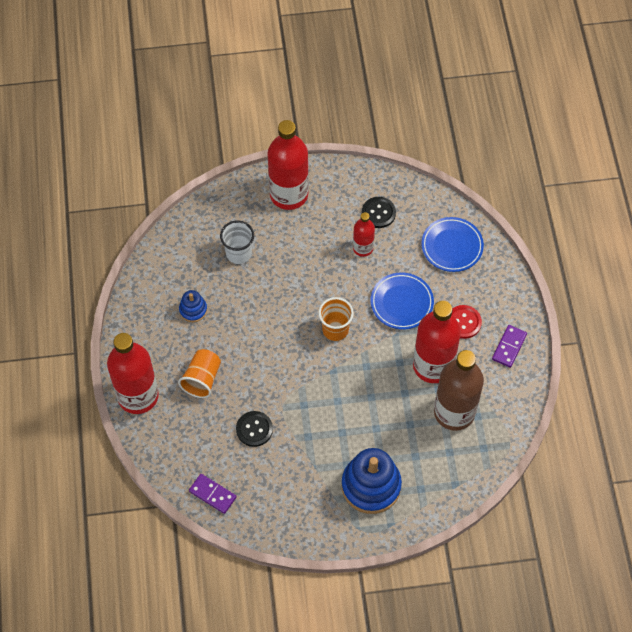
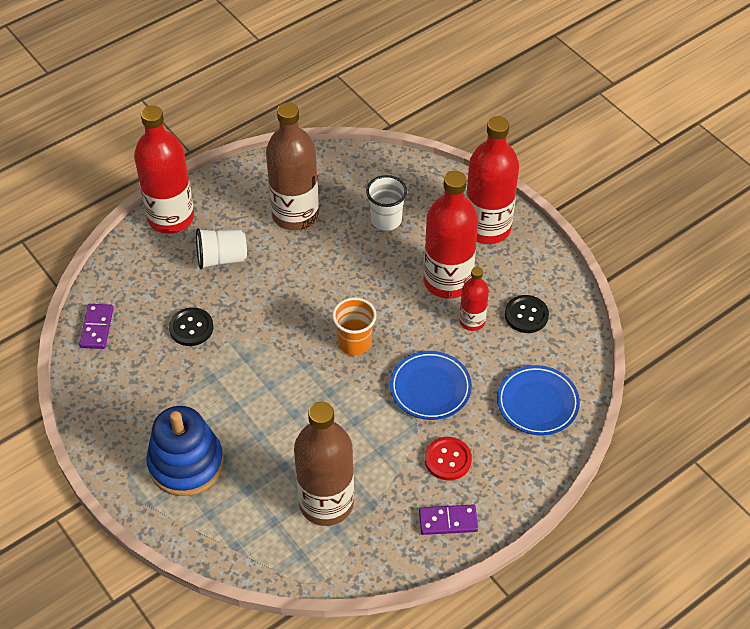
camera: 60 degrees right, 10 degrees down
orange cup [178,349,221,398] -> white cup [196,228,247,269]
blue stacking toy [179,290,207,322] -> brown bottle [266,102,319,231]
red bottle [413,301,461,383] -> red bottle moved to [424,171,478,299]

